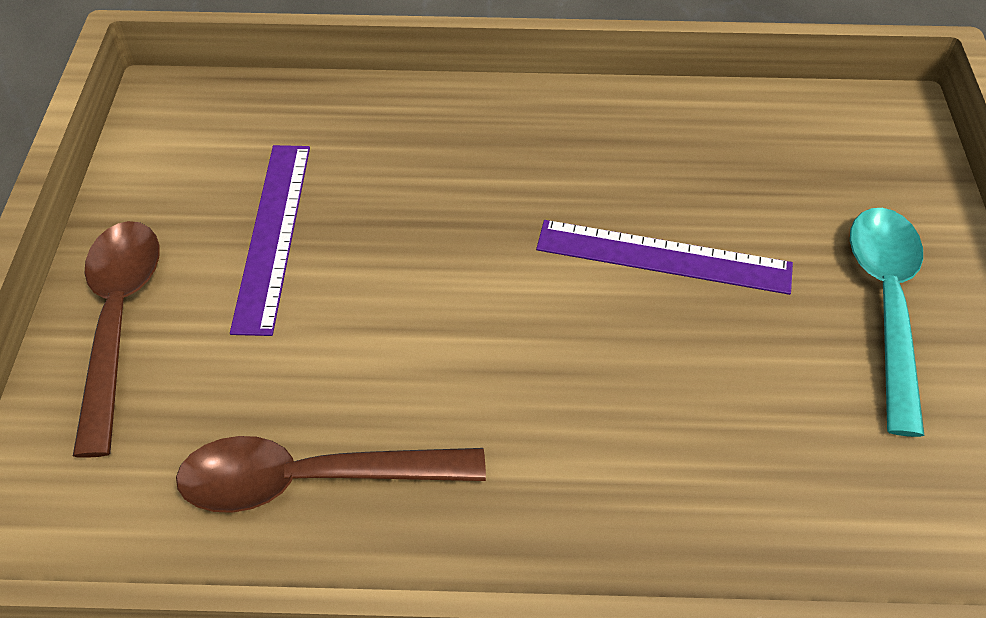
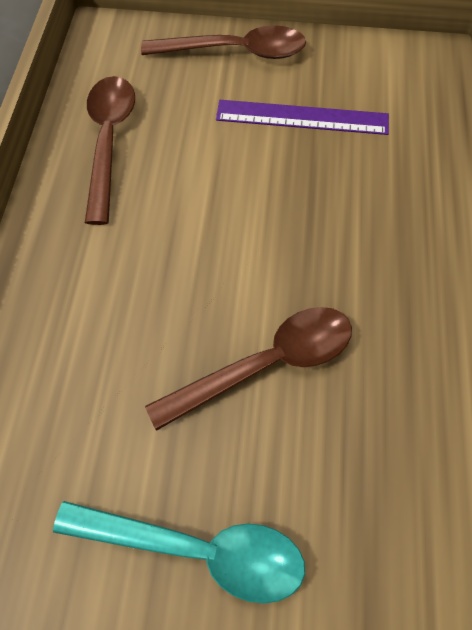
camera: 95 degrees right, 10 degrees up
purple ruler [536,220,793,295] -> brown spoon [145,307,352,431]

